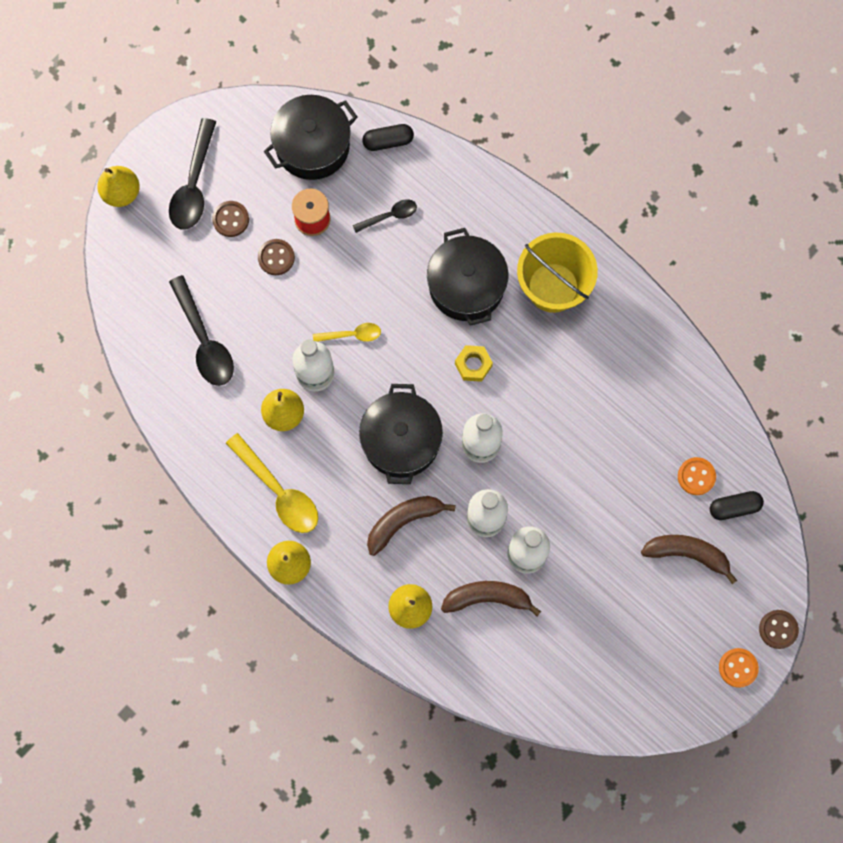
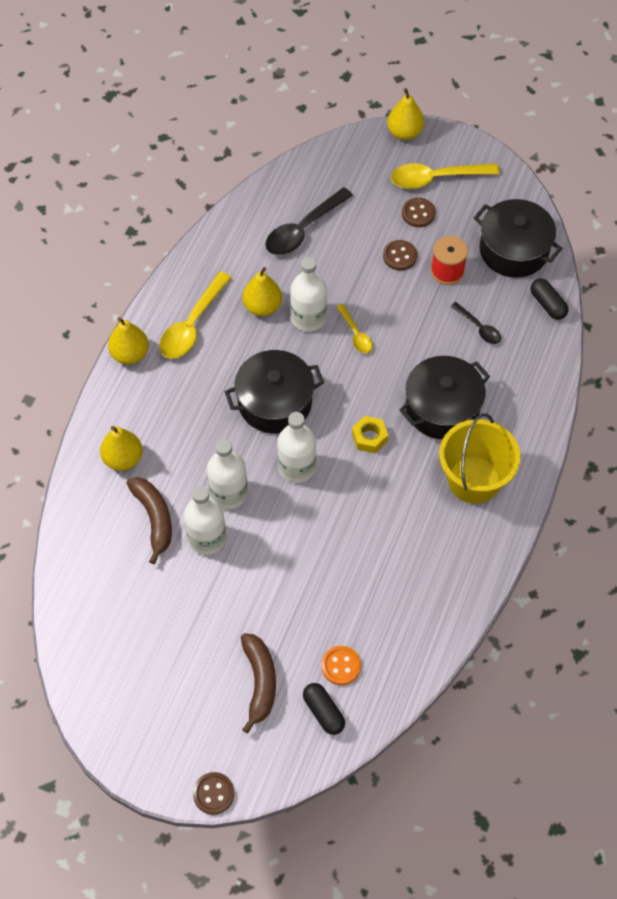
camera: 70 degrees right, 15 degrees down
black spoon [169,118,216,230] -> yellow spoon [391,163,500,189]
brown banana [367,496,456,556] -> none
orange button [719,648,759,688] -> none

